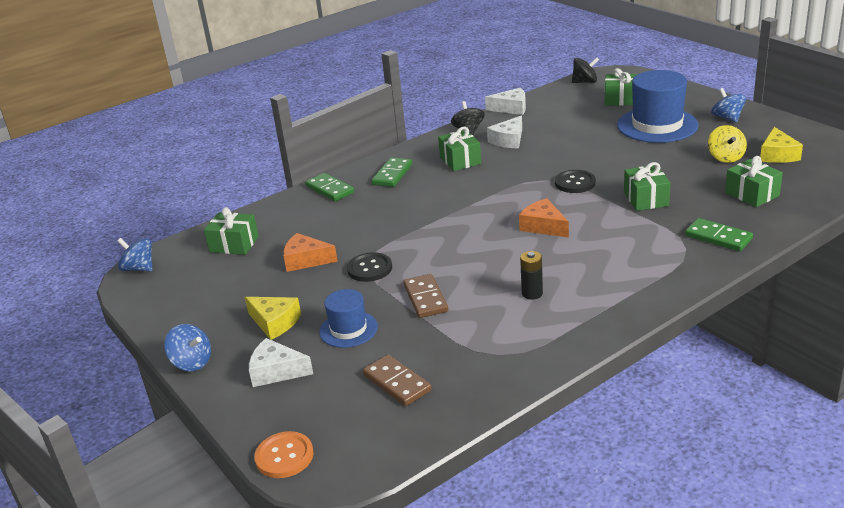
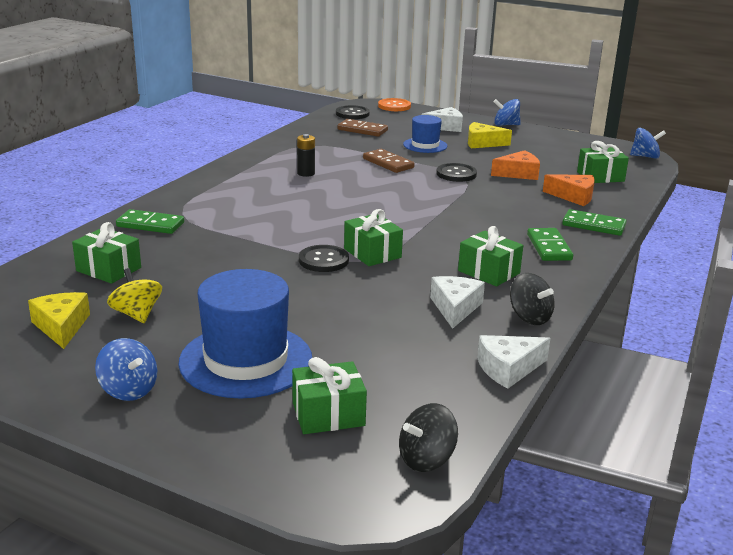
camera: 150 degrees right, 5 degrees down
orange cheese [519,198,569,237] -> orange cheese moved to [543,174,595,206]
green gift [624,162,670,211] -> green gift moved to [344,209,403,266]
none -> black button [336,105,370,119]

